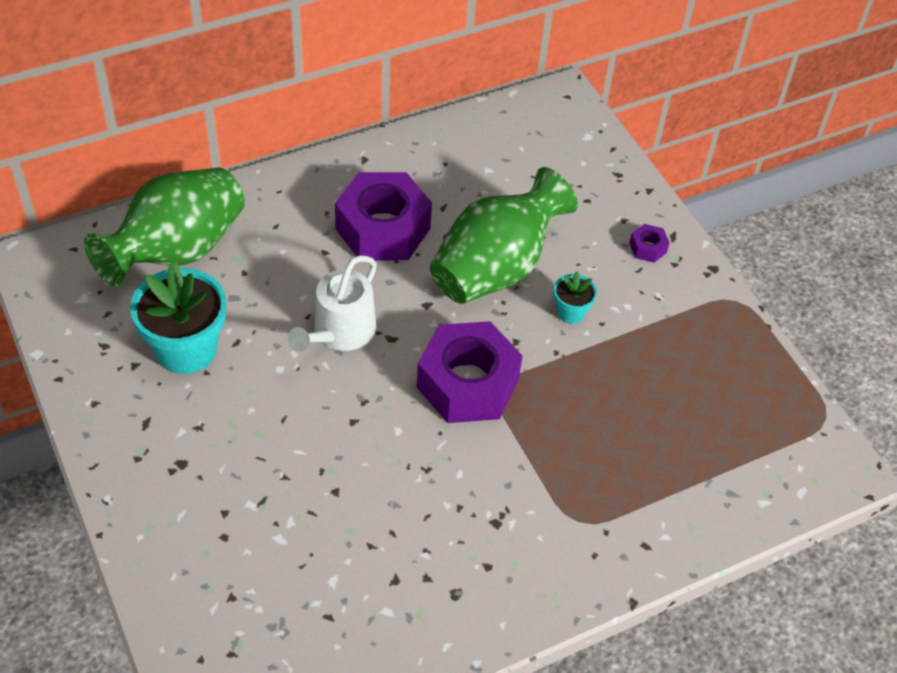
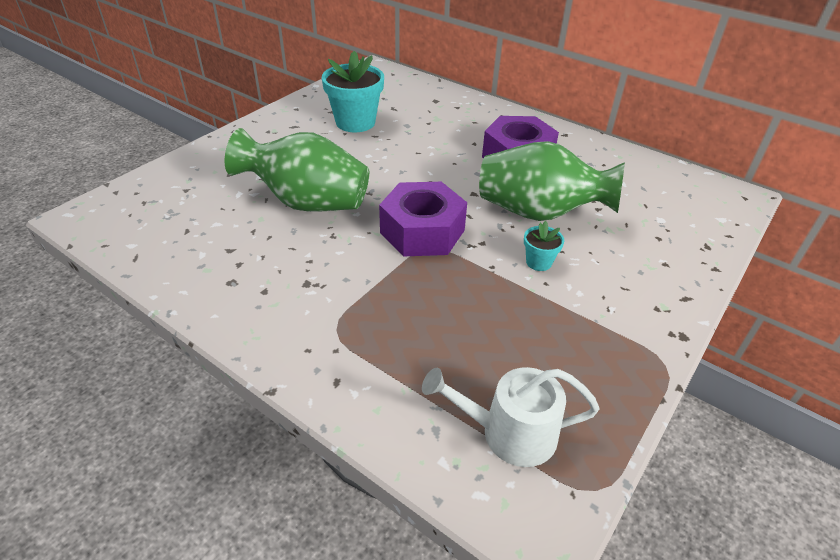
camera: 65 degrees right, 10 degrees down
green vase [84,167,245,287] -> green vase moved to [225,128,369,212]
white watering can [288,255,377,352] -> white watering can moved to [422,367,599,467]
purple nut [629,224,670,263] -> none

